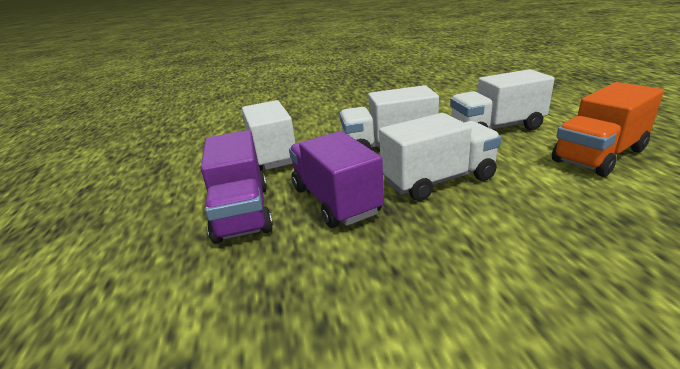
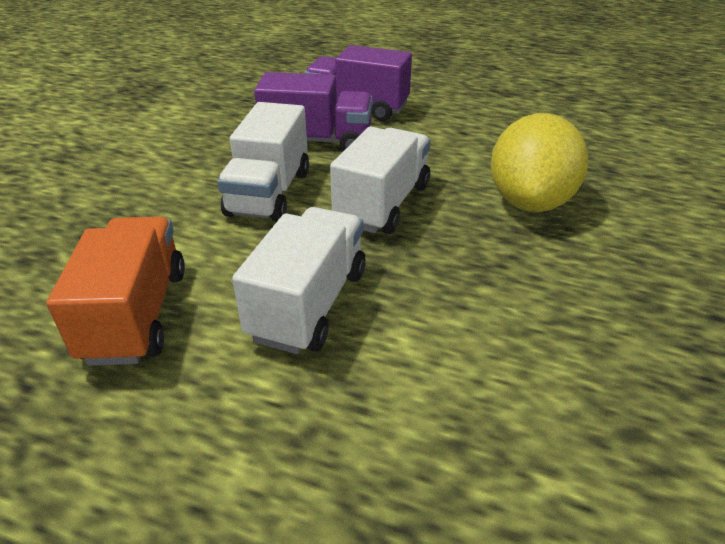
camera: 120 degrees right, 10 degrees up
white truck [242,100,296,171] -> none
none -> yellow lemon [491,113,589,212]

